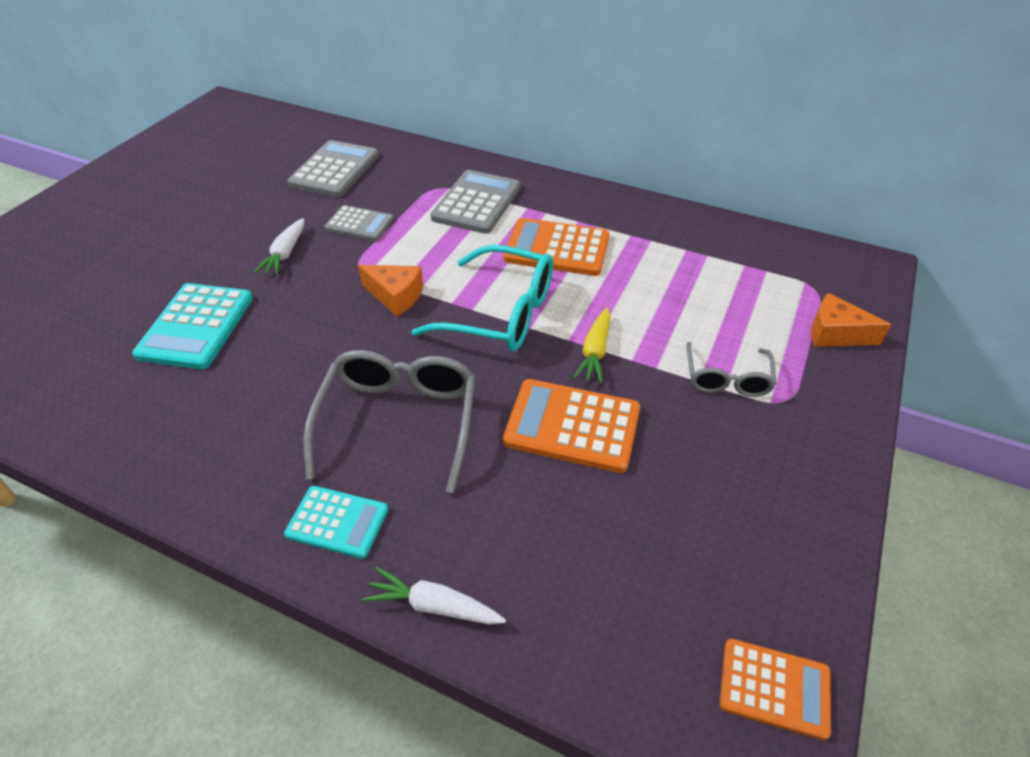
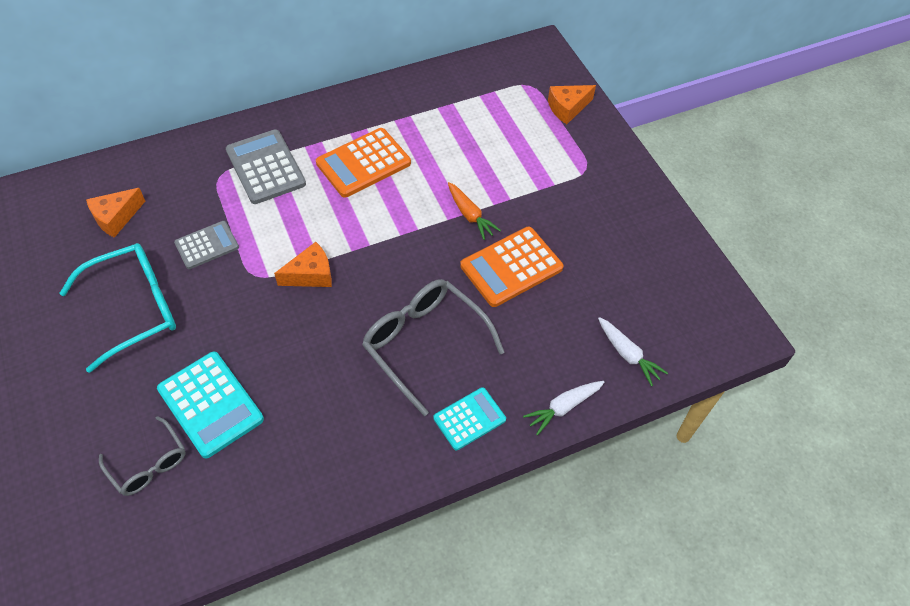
camera: 50 degrees left, 10 degrees up
white carrot [254,218,304,276] -> white carrot moved to [598,317,668,386]
grey calculator [287,140,379,197] -> orange cheese [86,188,145,238]
turquoise glasses [411,245,553,351] -> turquoise glasses moved to [60,243,176,373]
yellow carrot [573,308,610,384] -> orange carrot [448,182,501,240]
grey glasses [686,342,776,397] -> grey glasses moved to [99,416,186,496]
orange calculator [719,638,831,740] -> none

